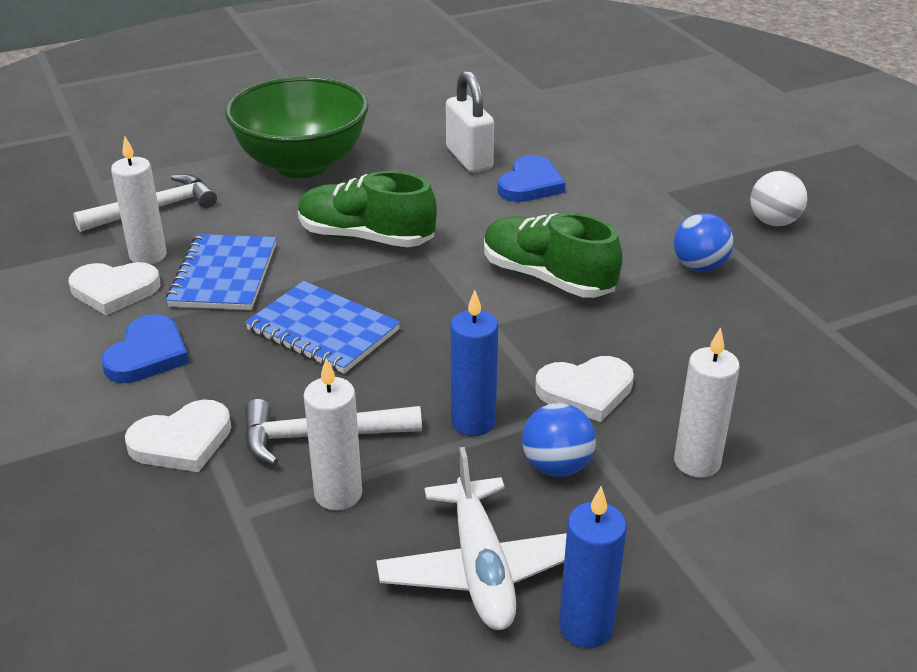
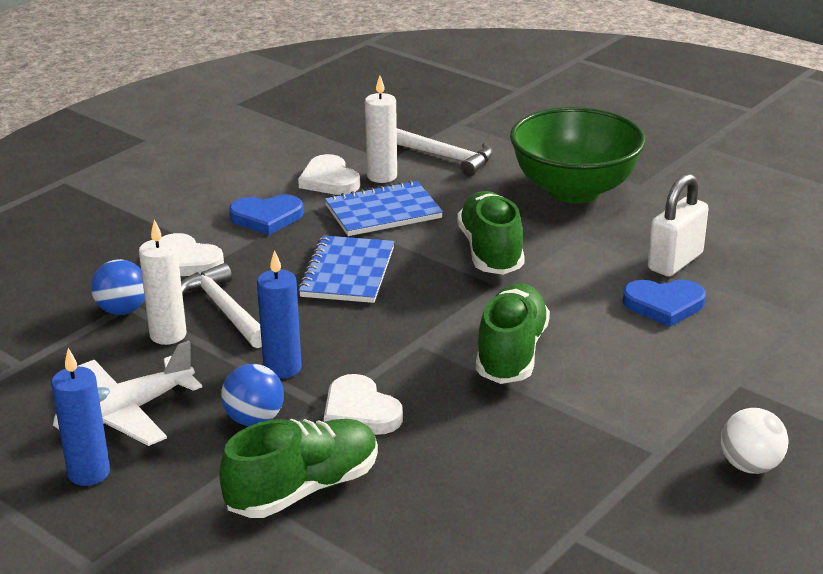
camera: 65 degrees right, 5 degrees down
blue ball [674,213,734,272] -> blue ball moved to [91,259,145,315]
white candle [674,327,740,478] -> green shoe [219,419,378,518]

